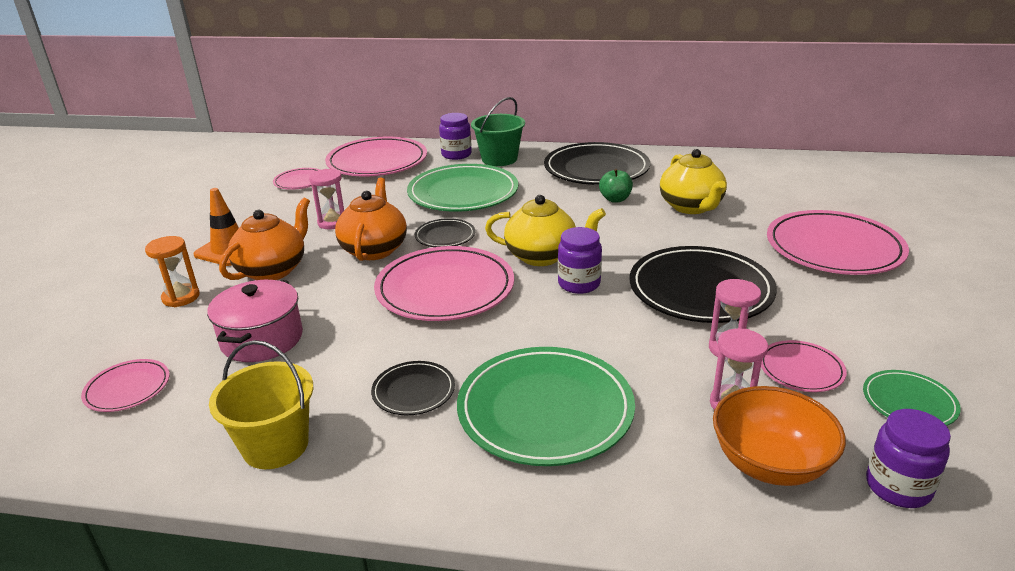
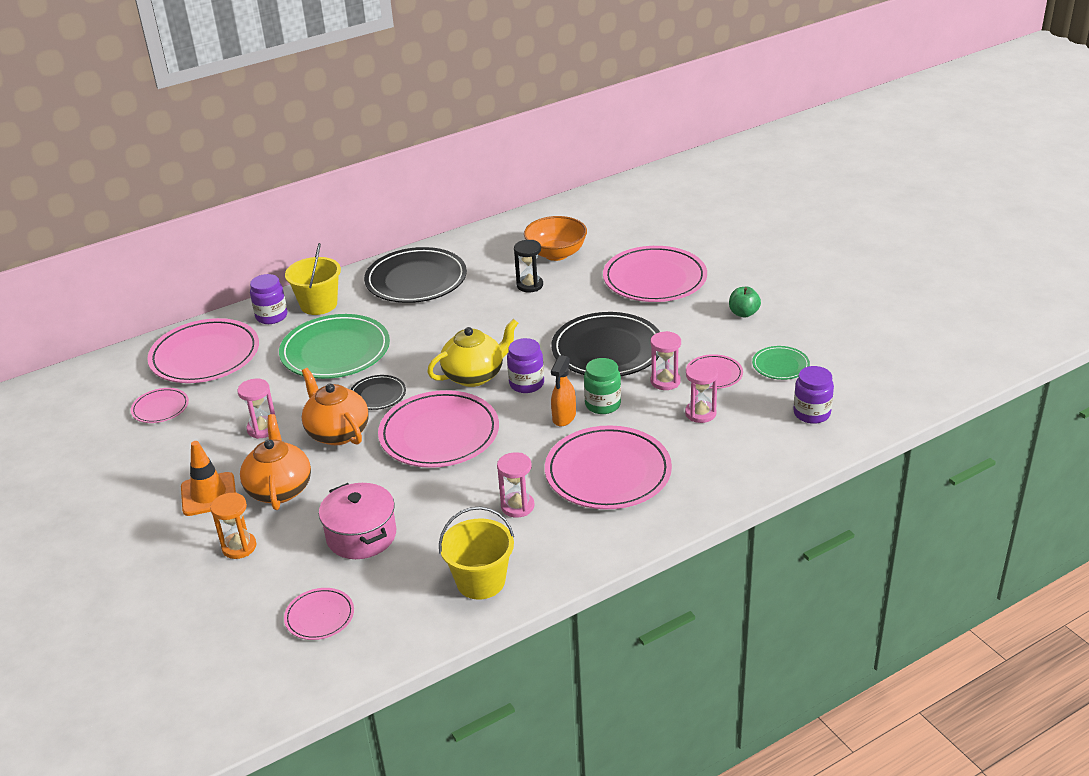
camera: 40 degrees left, 5 degrees up
black plate [371,361,455,415] -> pink hourglass [497,452,534,518]
green plate [457,347,635,466] -> pink plate [545,425,672,509]
green bucket [471,97,525,166] -> yellow bucket [285,243,341,315]
green apple [599,169,633,202] -> green apple moved to [729,287,761,318]
yellow teapot [660,149,727,214] -> black hourglass [514,240,543,292]
orange bowl [713,386,846,486] -> orange bowl moved to [524,216,587,261]
none -> orange spray bottle [551,355,576,427]
none -> green jar [584,358,621,414]

